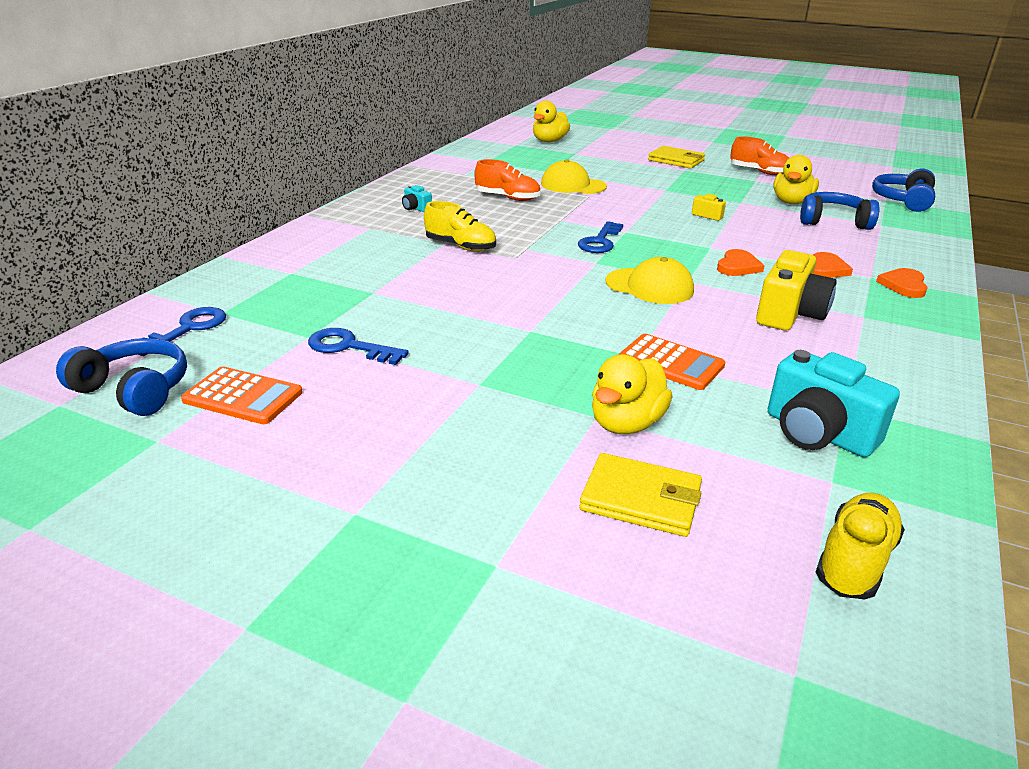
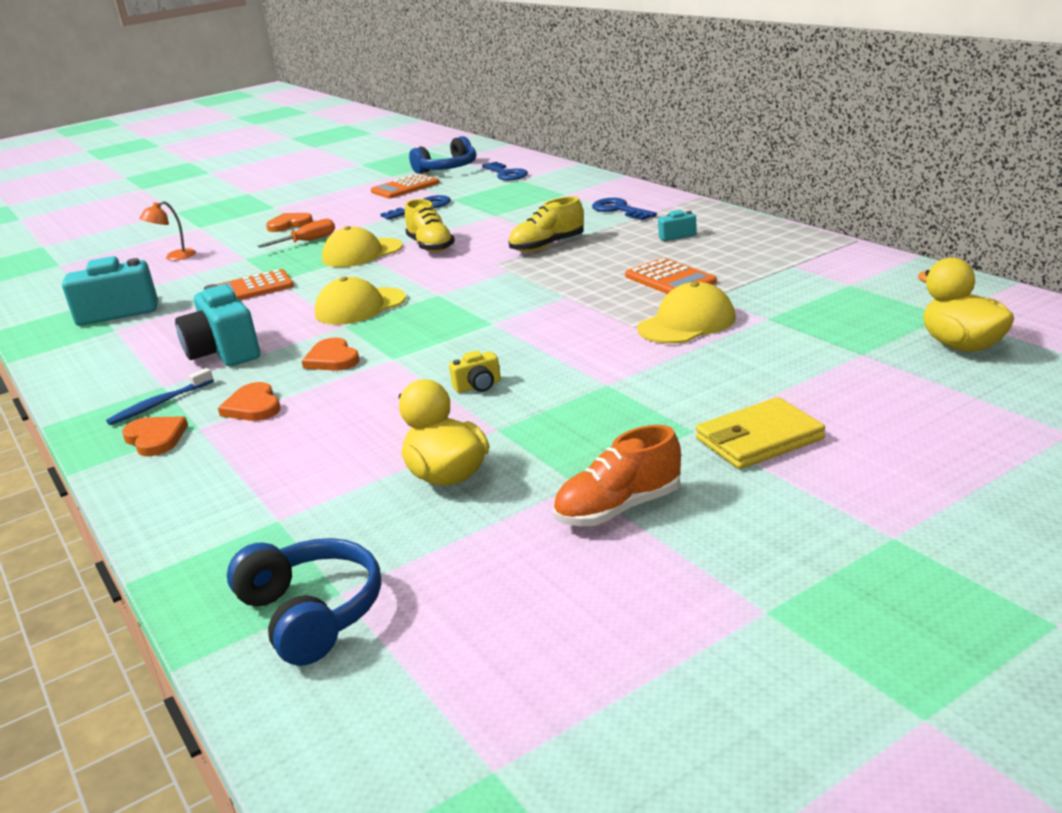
camera: 125 degrees right, 5 degrees down
orange shoe [474,159,540,201] -> orange calculator [625,258,717,294]
blue key [578,221,623,253] -> blue key moved to [592,198,657,220]
yellow wallet [579,453,702,537] -> orange lamp [139,201,196,261]
yellow duck [592,354,672,434] -> none
yellow camera [756,250,837,331] -> turquoise camera [175,284,260,366]
blue headphones [800,192,879,230] -> none
yellow shoe [816,493,905,599] -> yellow shoe moved to [405,199,455,253]
none -> blue toothbrush [106,368,214,425]
none -> orange screwdriver [258,219,335,248]
none -> orange heart [266,213,313,232]
none -> yellow cap [322,226,403,267]

